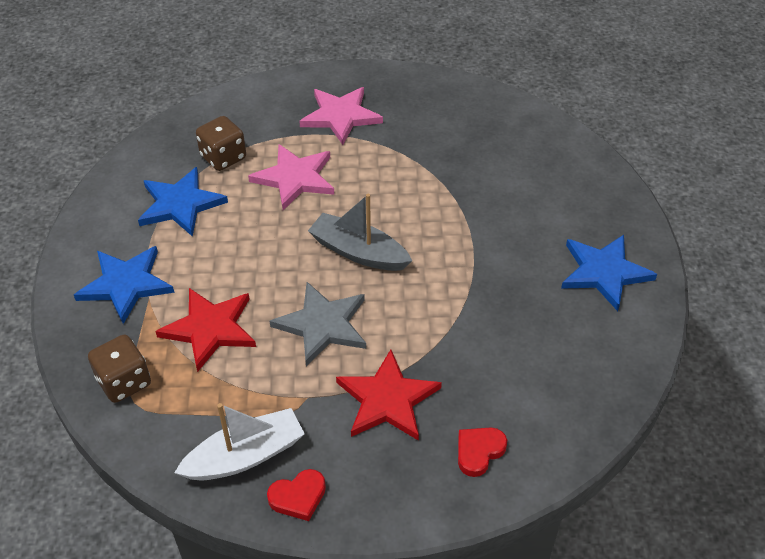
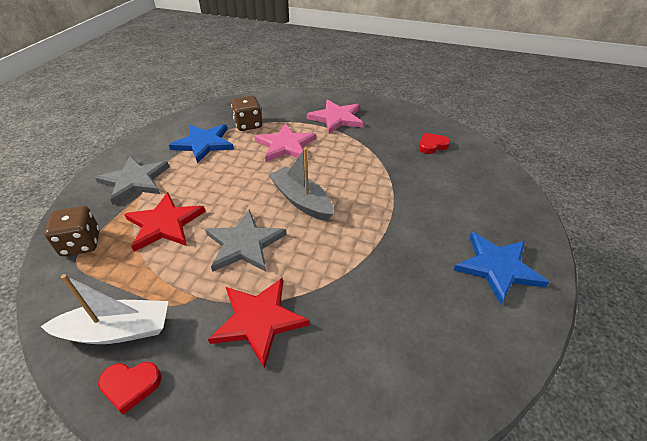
camera: 20 degrees right, 5 degrees down
blue star [74,246,174,324] -> grey star [95,156,169,205]
red heart [458,427,507,477] -> red heart moved to [419,133,450,154]

